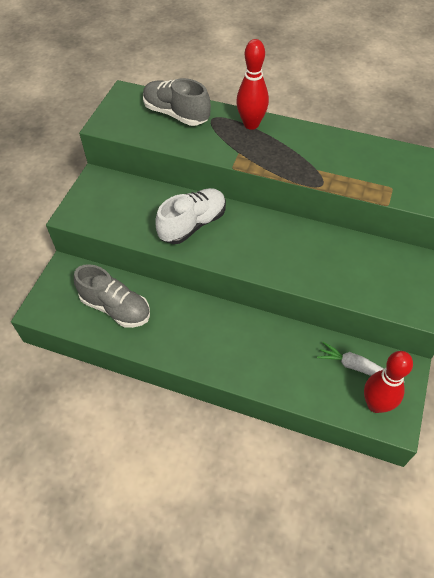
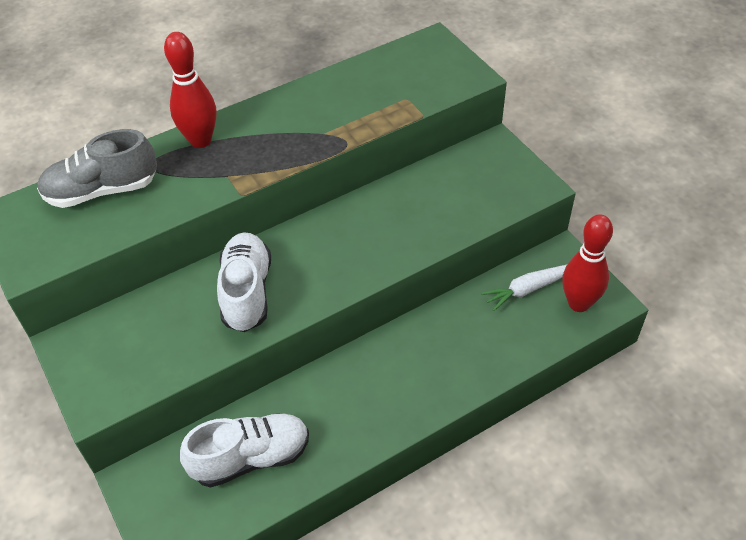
camera: 50 degrees left, 5 degrees down
grey shoe [74,264,150,328] -> white shoe [180,413,309,488]

